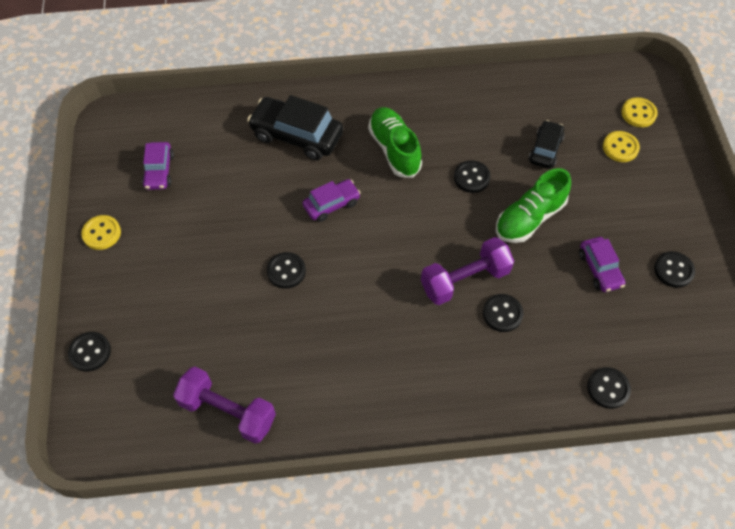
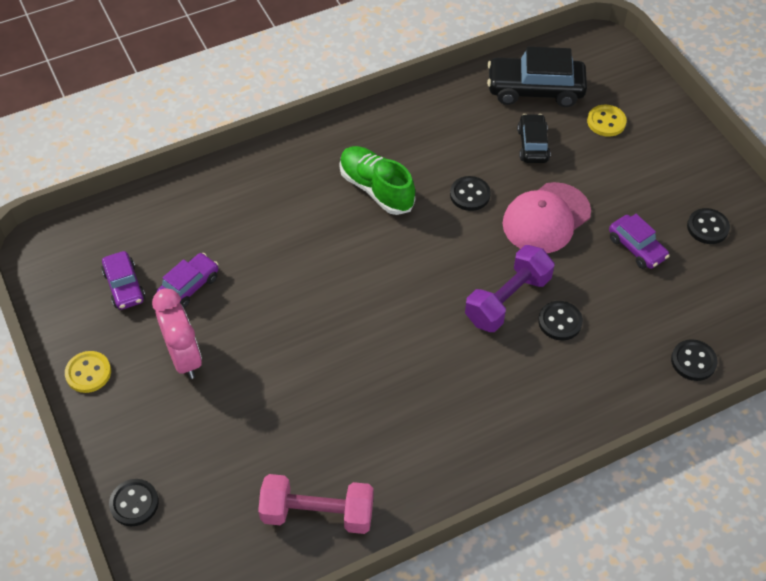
camera: 20 degrees left, 5 degrees down
purple dumbbell [173,367,276,444] -> pink dumbbell [258,474,374,534]
black car [247,95,343,160] -> black car moved to [487,47,587,107]
black button [267,252,306,289] -> none
purple car [303,179,361,222] -> purple car moved to [157,253,219,308]
green shoe [496,168,571,243] -> pink cap [503,182,591,253]
yellow button [621,97,658,127] -> none
none -> pink clock [152,288,202,379]

